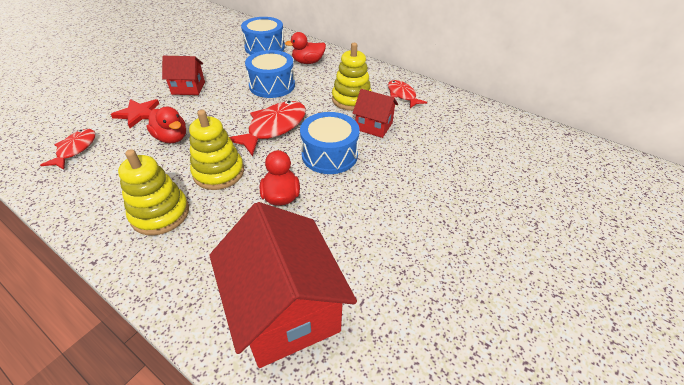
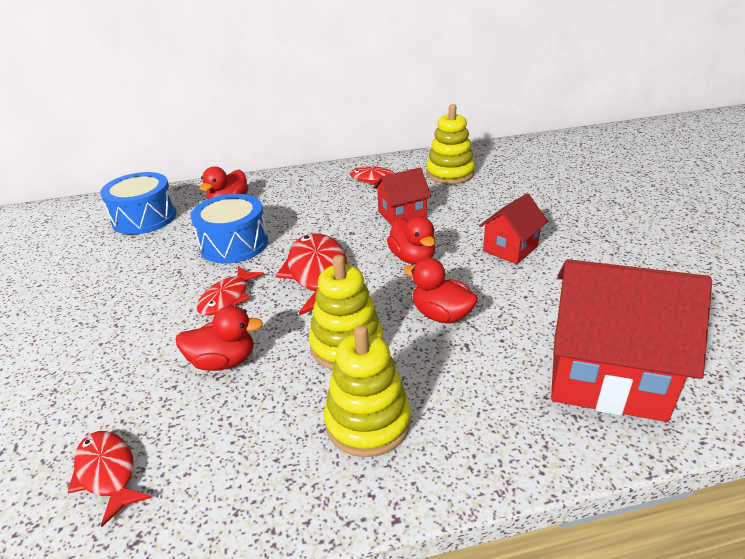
camera: 45 degrees left, 10 degrees down
red star [111,99,159,128] -> none
red house [162,56,205,95] -> red house moved to [479,193,548,264]
blue drum [300,112,360,174] -> red duck [387,216,436,265]
yellow stacking toy [332,43,372,111] -> yellow stacking toy moved to [426,104,475,184]
none -> red fish [196,266,265,316]

